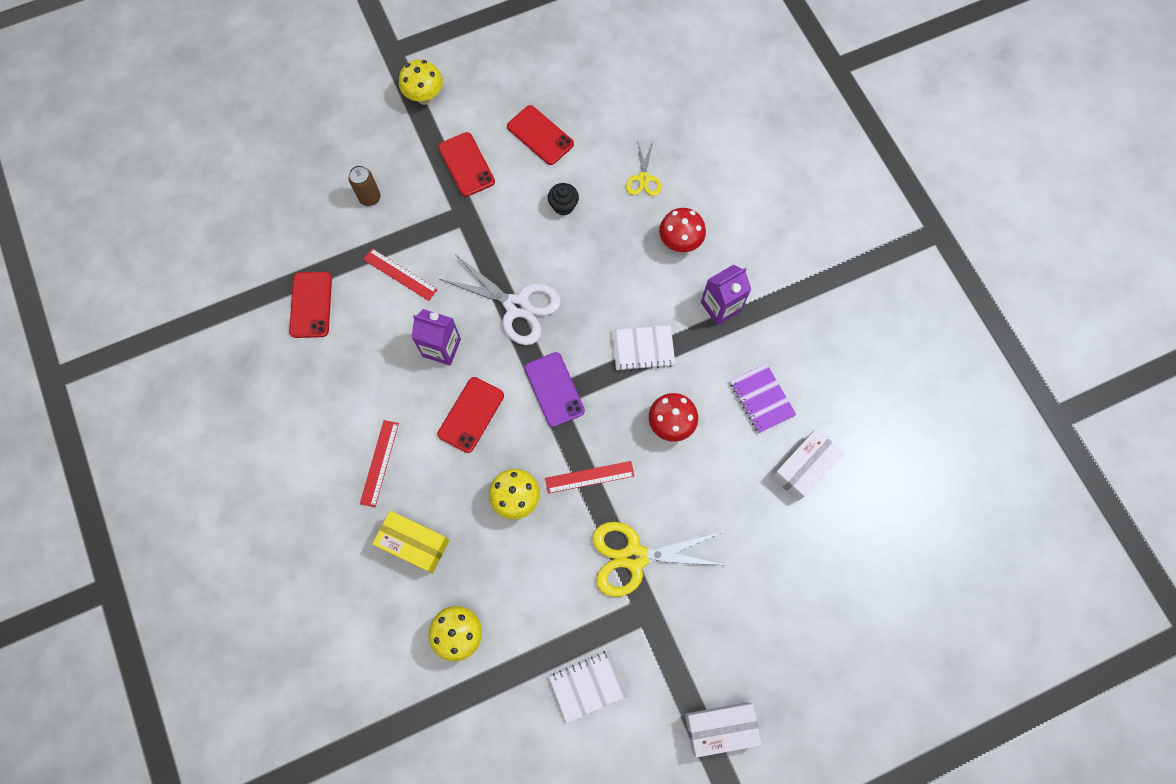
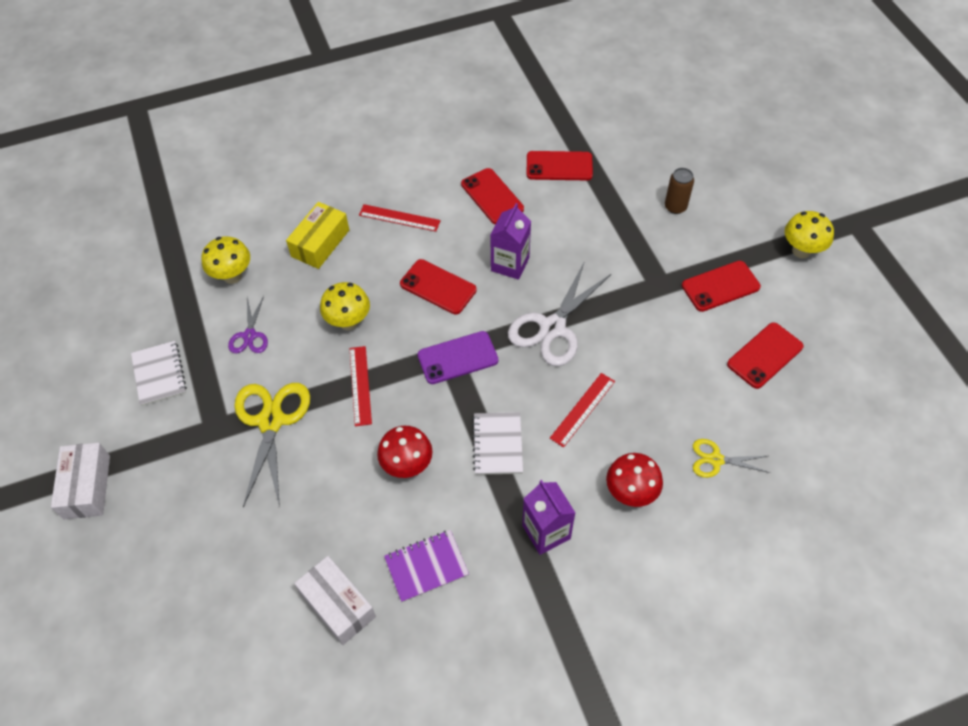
camera: 95 degrees right, 15 degrees down
red ruler [363,249,438,301] -> red ruler moved to [550,373,615,447]
black cupcake [548,183,579,216] -> none
none -> purple scissors [228,296,268,353]
none -> red phone [461,168,524,225]

